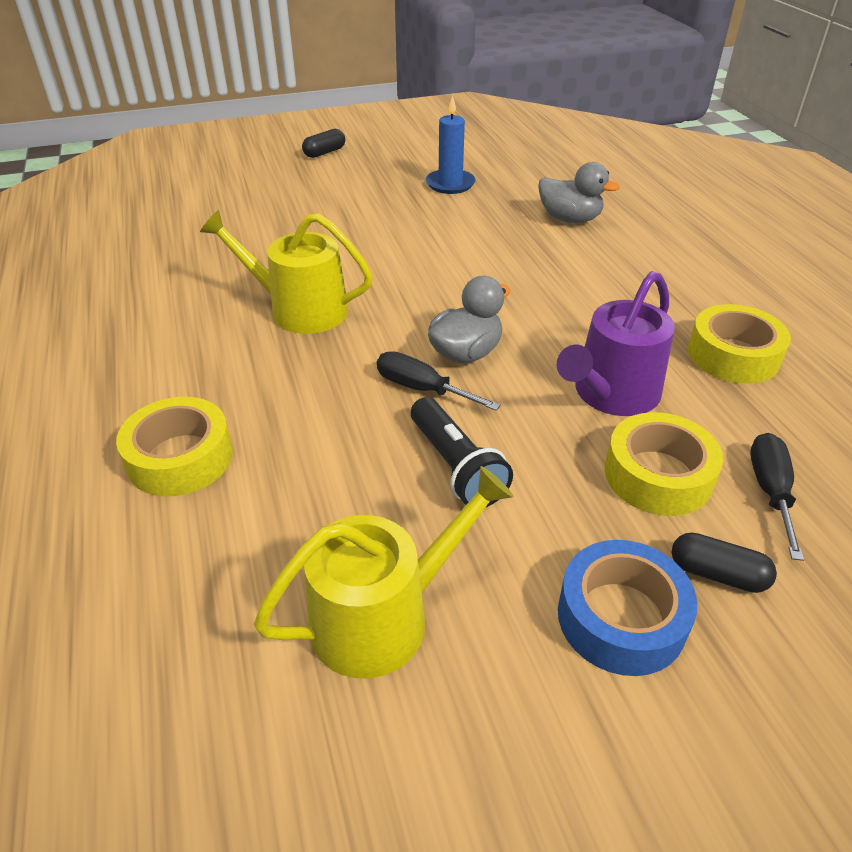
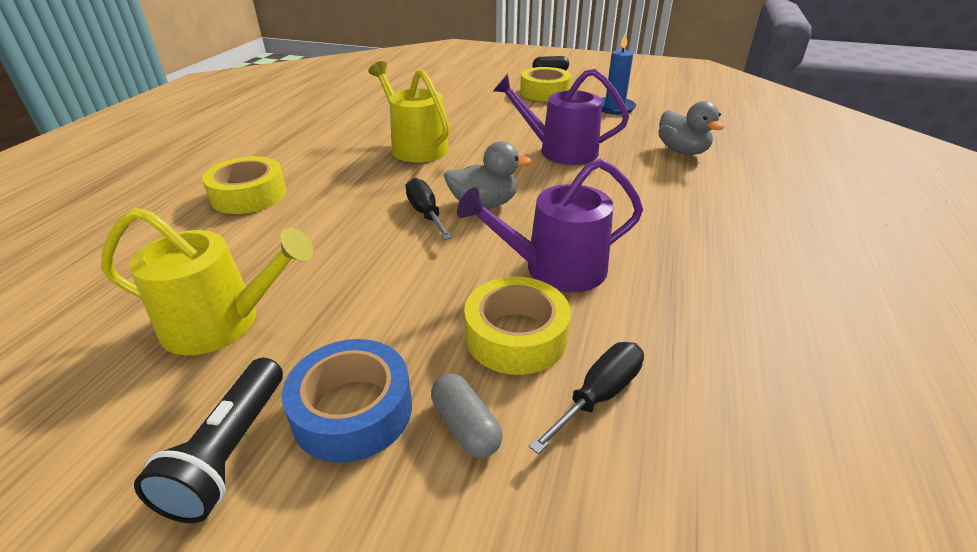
camera: 35 degrees right, 5 degrees down
black flashlight [411,397,513,507] -> black flashlight moved to [134,358,283,523]
black capsule [672,532,777,593] -> grey capsule [431,374,503,458]
yellow tape [688,304,791,384] -> yellow tape moved to [520,67,572,101]
none -> purple watering can [493,69,629,165]

